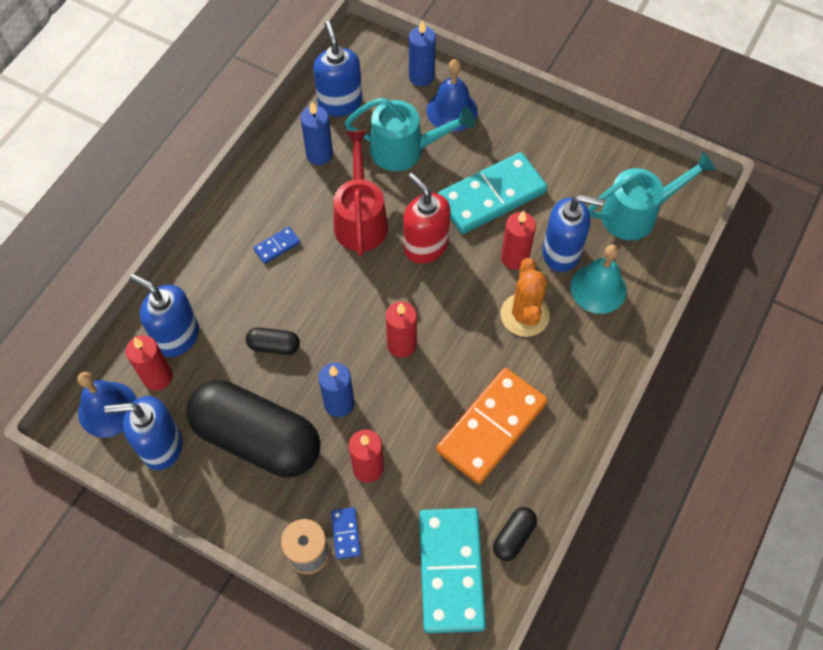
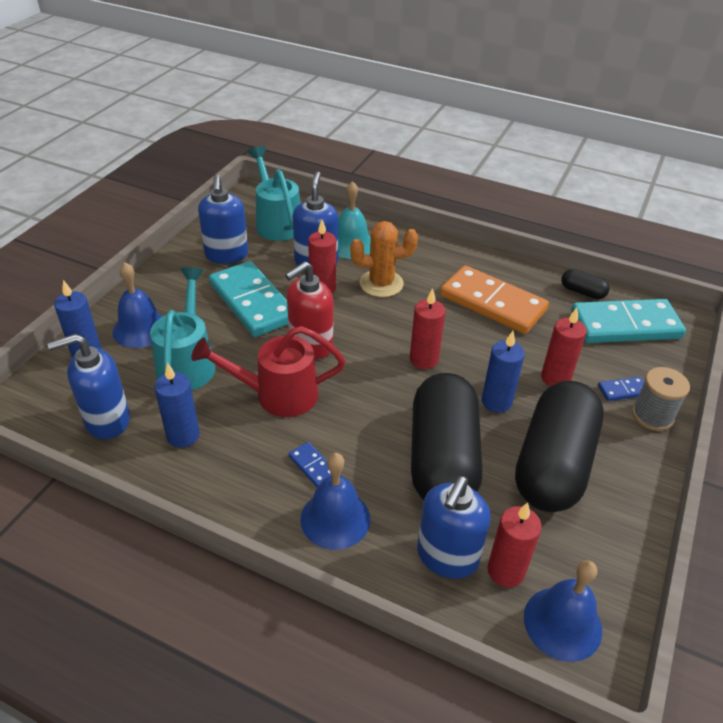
camera: 95 degrees left, 20 degrees down
blue soap dispenser [104,396,183,470] -> blue soap dispenser moved to [198,175,248,264]
black capsule [246,327,300,355] -> black capsule [411,373,483,500], size x2.50
none -> blue bell [301,453,370,550]

